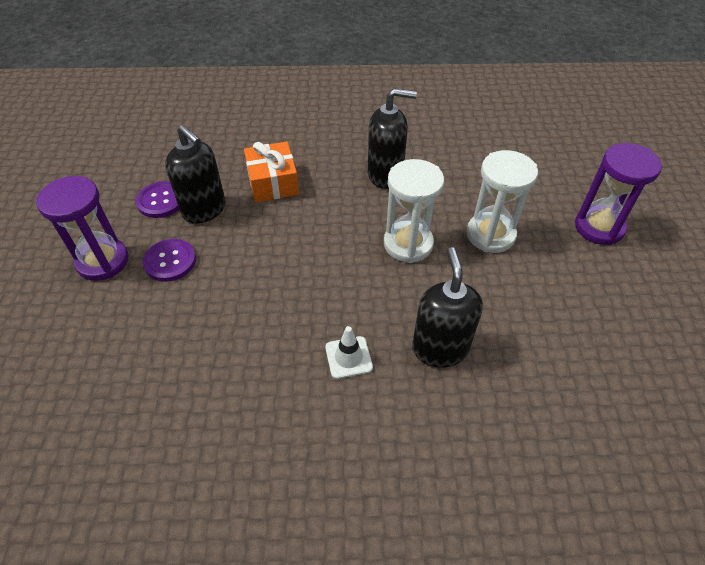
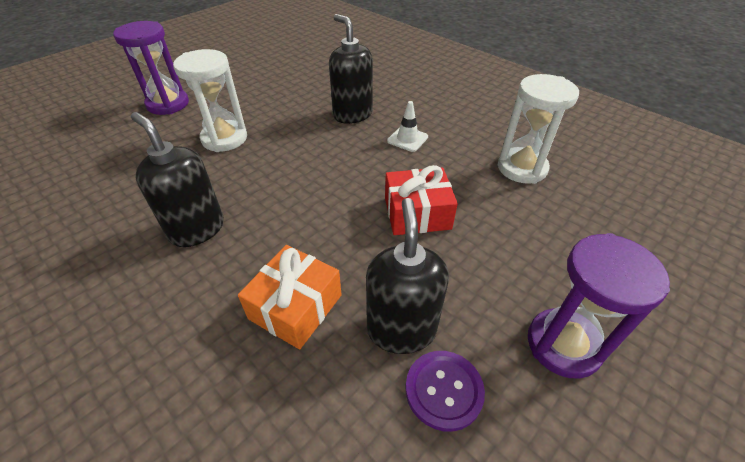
camera: 135 degrees left, 5 degrees down
purple button [143,239,196,282] -> none
white hourglass [384,159,444,263] -> white hourglass moved to [498,74,579,184]
black soap dispenser [412,247,483,368] -> black soap dispenser turned 105 degrees clockwise [329,14,373,124]
none -> red gift [385,165,458,235]

